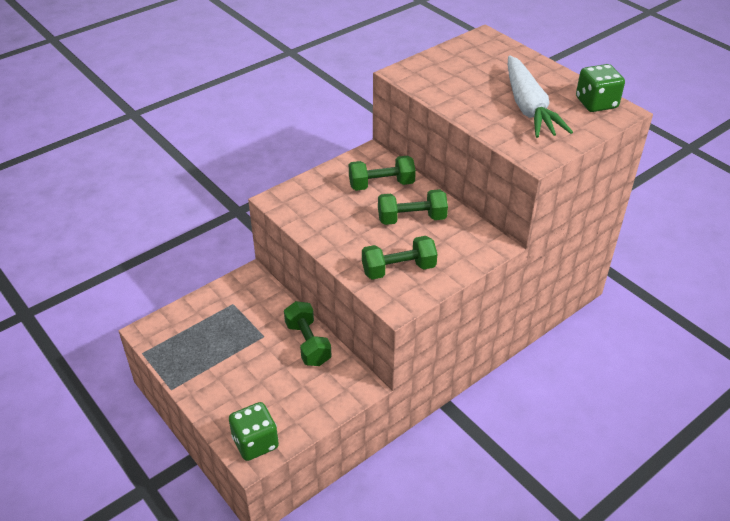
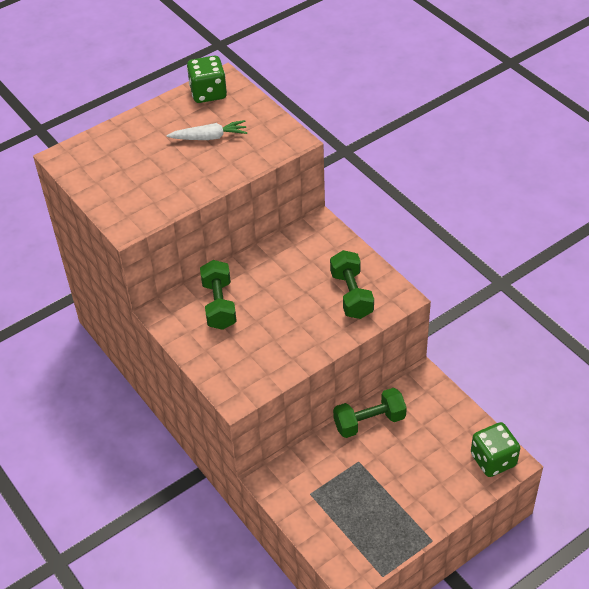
camera: 85 degrees left, 5 degrees up
green dumbbell [378,189,448,225] -> none
white carrot [508,55,573,138] -> white carrot [166,120,247,140], size x0.56

